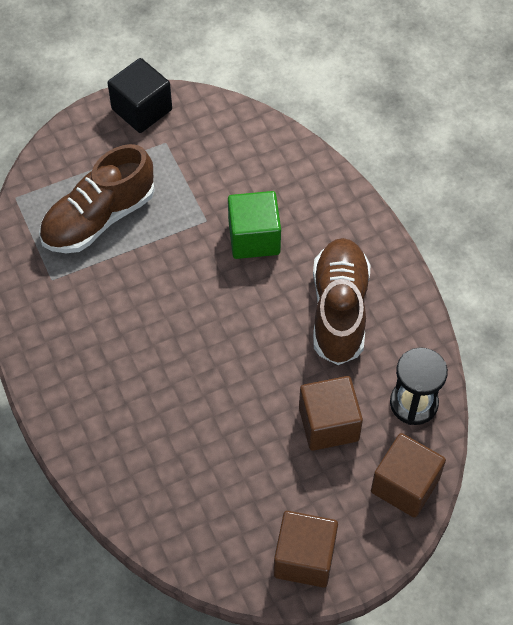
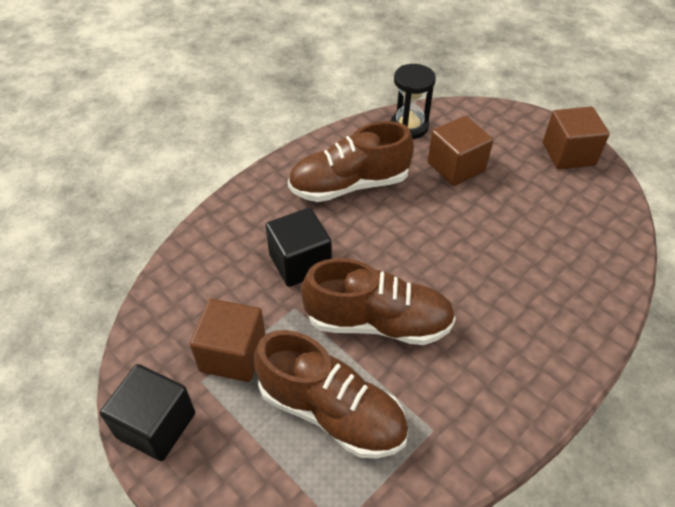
camera: 110 degrees left, 10 degrees down
green cube [228,191,281,259] -> black cube [265,208,332,287]
brown cube [371,433,446,518] -> brown cube moved to [190,299,266,382]
none -> brown shoe [301,258,456,345]

